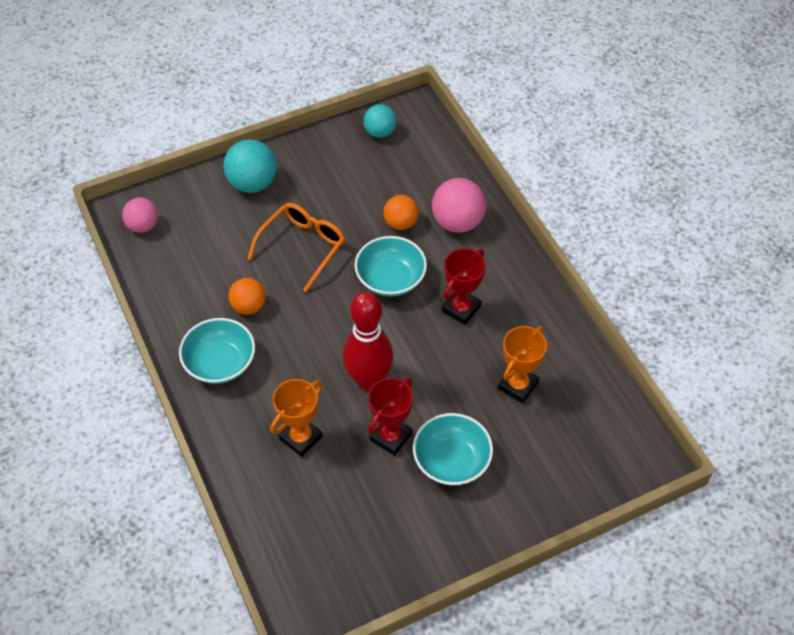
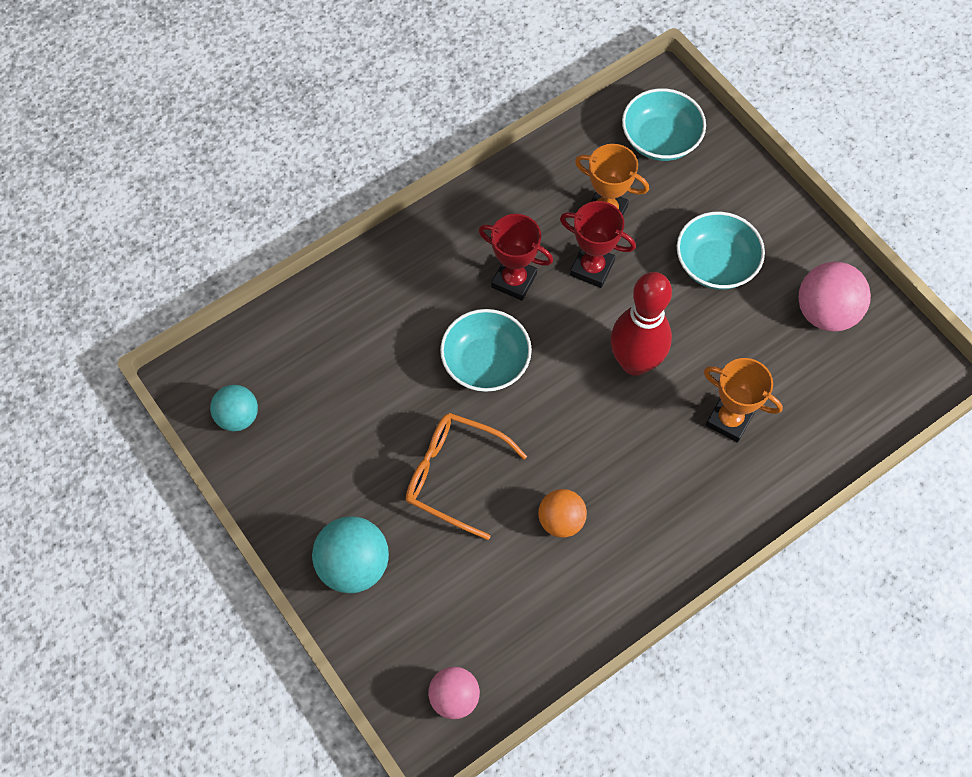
camera: 100 degrees left, 10 degrees up
turquoise bowl [179,318,255,384] -> turquoise bowl moved to [622,88,706,161]
red trophy [368,378,413,456] -> red trophy moved to [560,201,636,288]
orange ball [383,195,419,230] -> none
pink ball [432,178,486,233] -> pink ball moved to [799,262,871,332]

